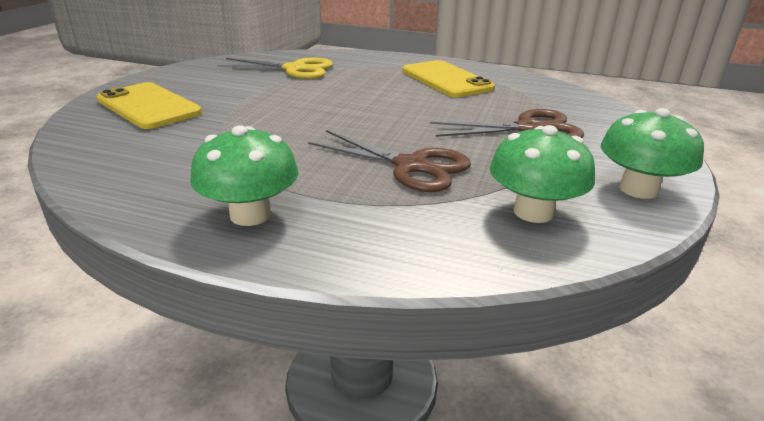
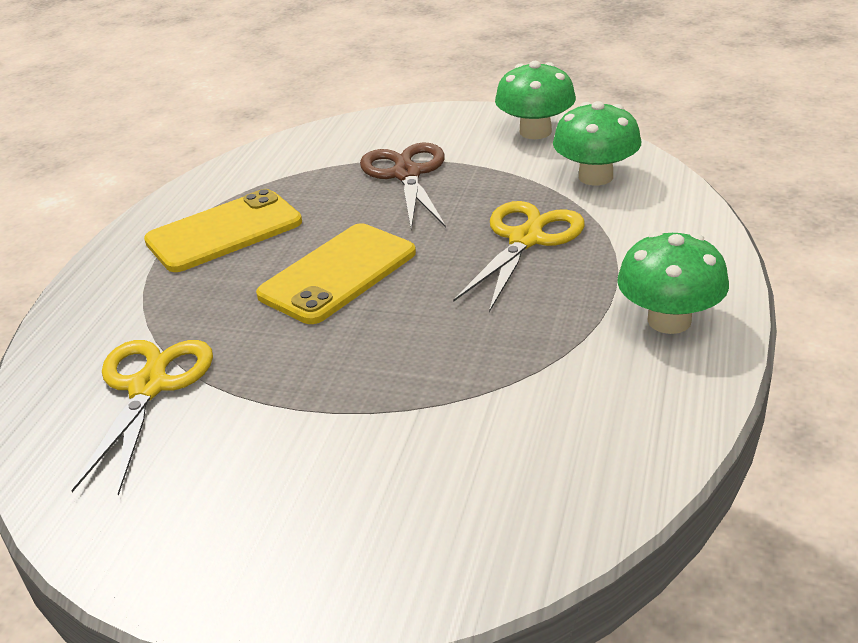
camera: 90 degrees left, 5 degrees up
yellow phone [96,82,202,129] -> yellow phone moved to [256,223,416,324]
brown scissors [308,130,471,192] -> yellow scissors [453,201,585,312]

